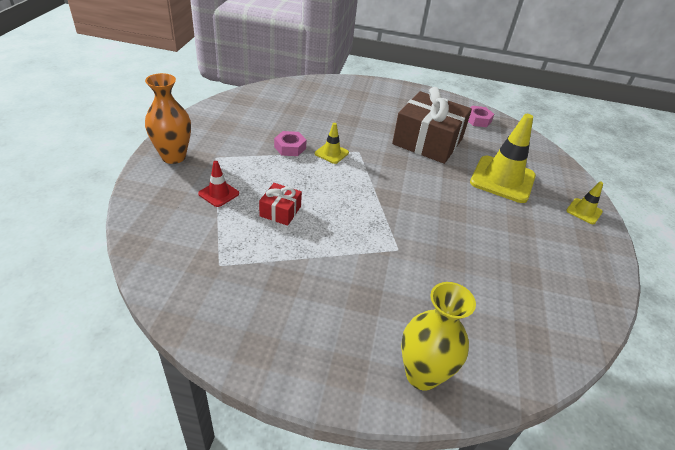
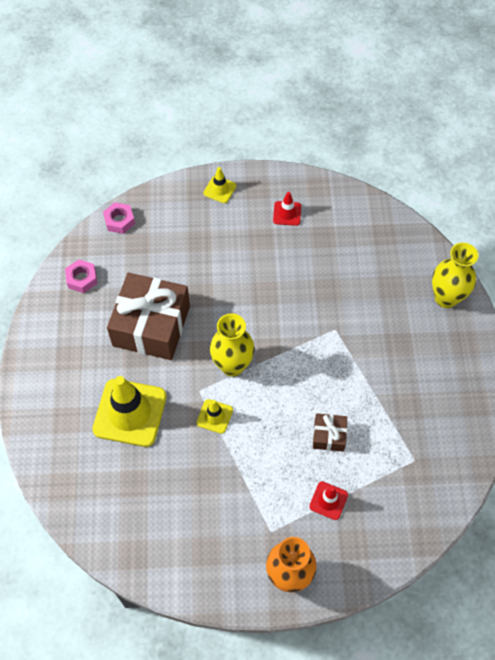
camera: 100 degrees left, 20 degrees up
red gift [259,183,302,226] -> brown gift [313,413,347,452]
pink nut [274,131,307,156] -> pink nut moved to [103,202,135,234]
yellow traffic cone [470,114,536,203] -> yellow traffic cone moved to [92,376,167,447]
none -> yellow vase [210,313,255,377]
none -> red traffic cone [273,192,301,226]

